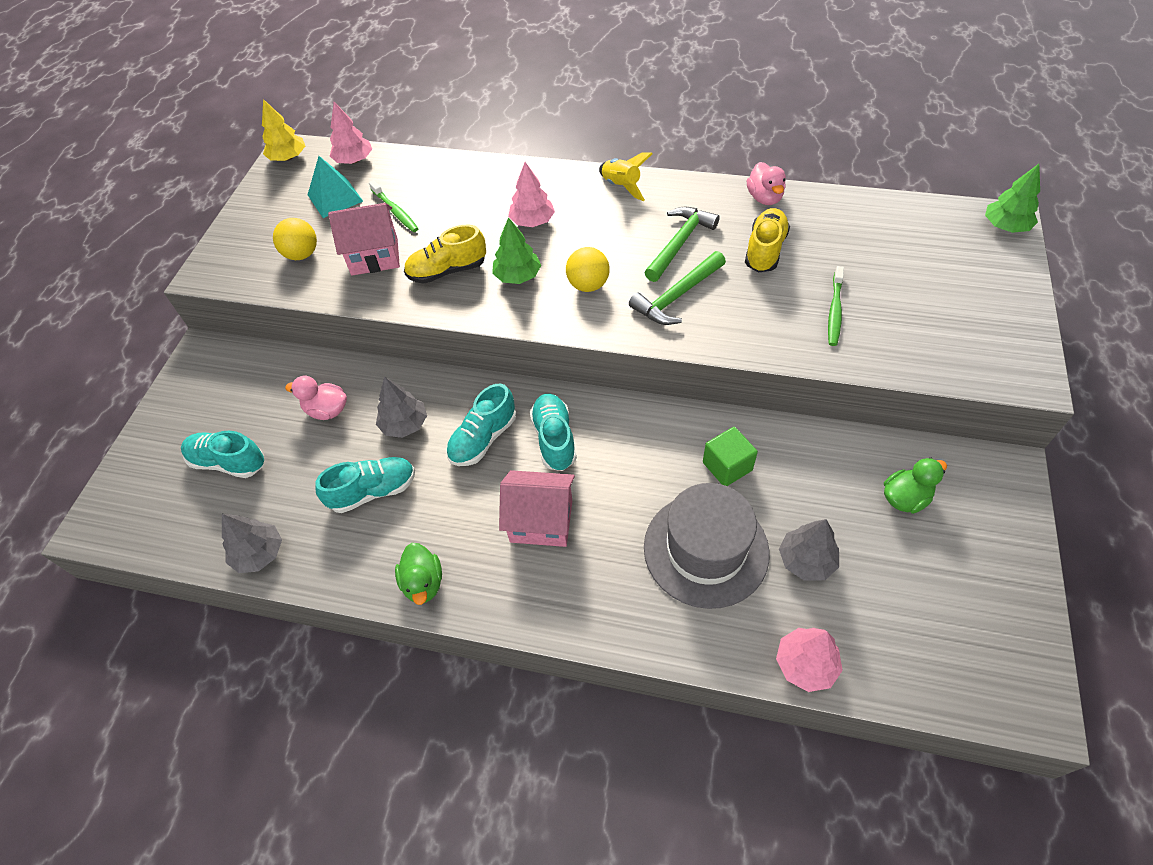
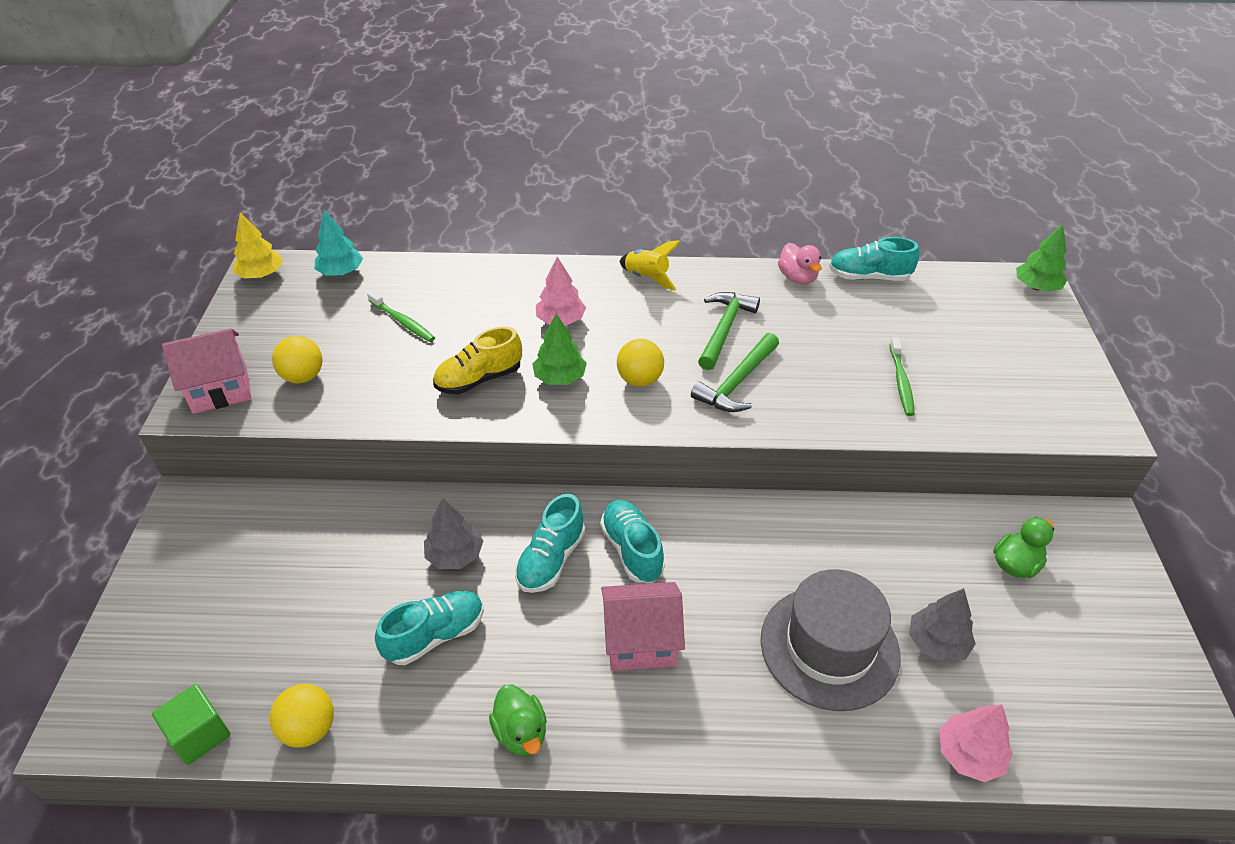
camera: 15 degrees left, 10 degrees down
turquoise shoe [181,431,264,478] -> turquoise shoe moved to [829,237,919,281]
grey tree [222,514,282,573] -> yellow ball [270,684,334,748]
pink duck [285,376,347,420] -> none
turquoise pyramid [308,156,363,218] -> none
pink house [328,203,400,275] -> pink house moved to [162,328,251,414]
pink tree [330,102,372,164] -> turquoise tree [315,210,363,276]
green cube [703,427,758,486] -> green cube moved to [152,684,230,765]
yellow shoe [745,208,790,273] -> none

